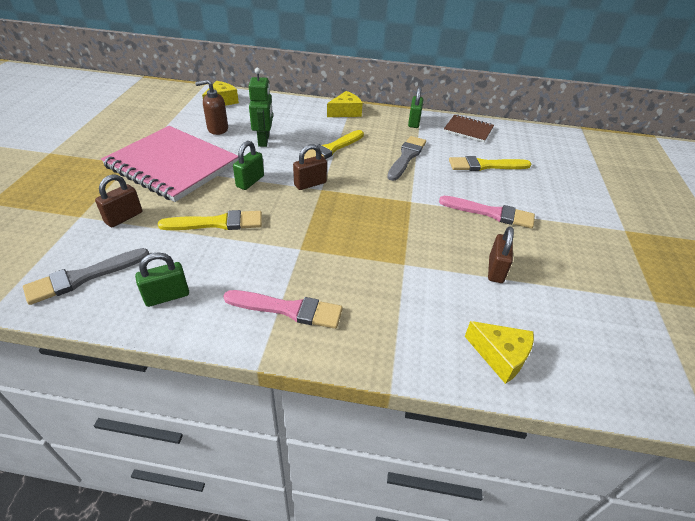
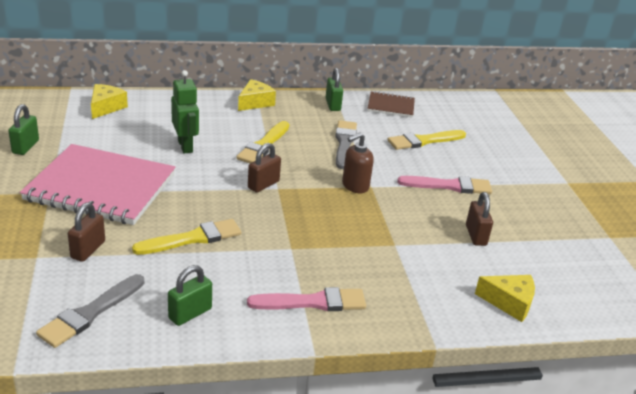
camera: 20 degrees left, 10 degrees down
brown soap dispenser [195,80,228,135] -> brown soap dispenser moved to [342,133,374,193]
green padlock [233,141,264,190] -> green padlock moved to [8,104,39,155]

